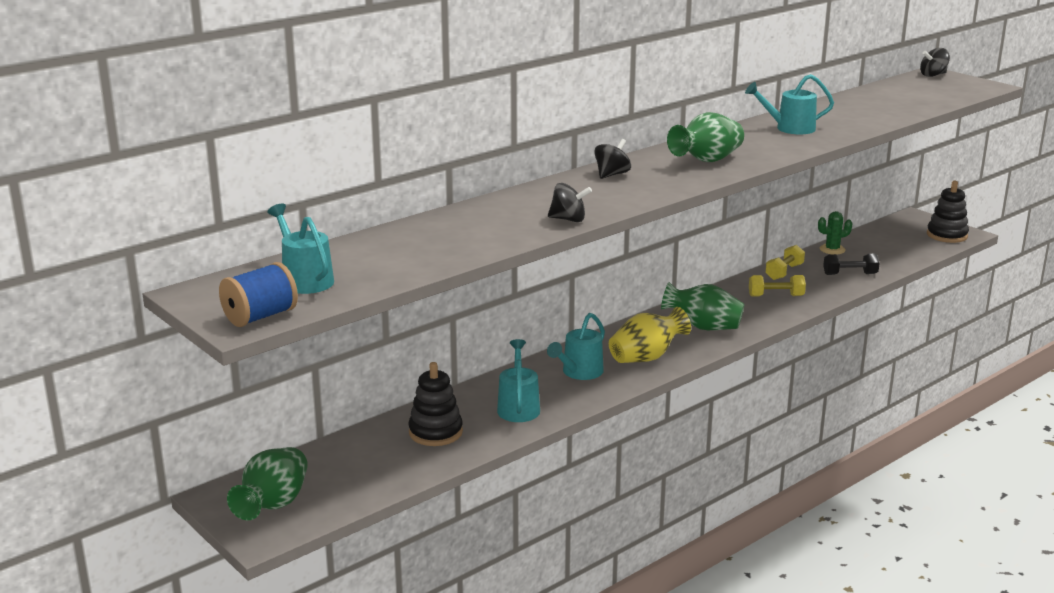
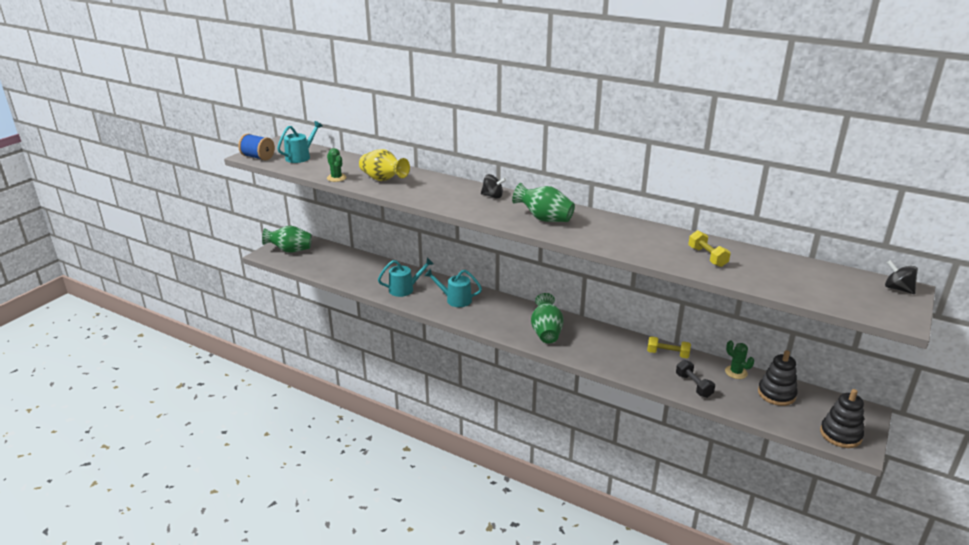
camera: 70 degrees right, 5 degrees up
black stacking toy [408,362,463,446] -> black stacking toy moved to [758,350,798,406]
black spinning top [548,183,592,222] -> none
yellow vase [609,307,691,363] -> yellow vase moved to [359,149,410,181]
turquoise watering can [745,74,834,134] -> none
yellow dumbbell [749,275,806,296] -> yellow dumbbell moved to [688,230,731,267]
none -> green cactus [327,148,347,182]

